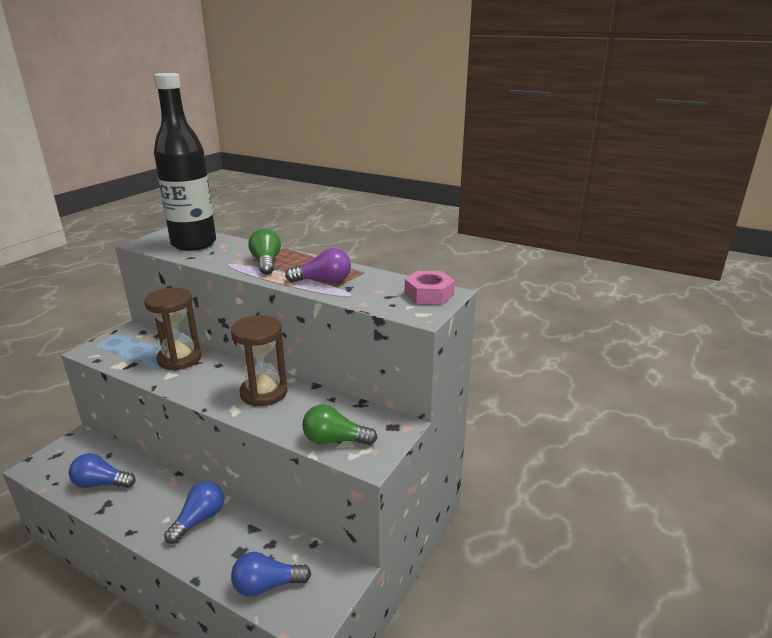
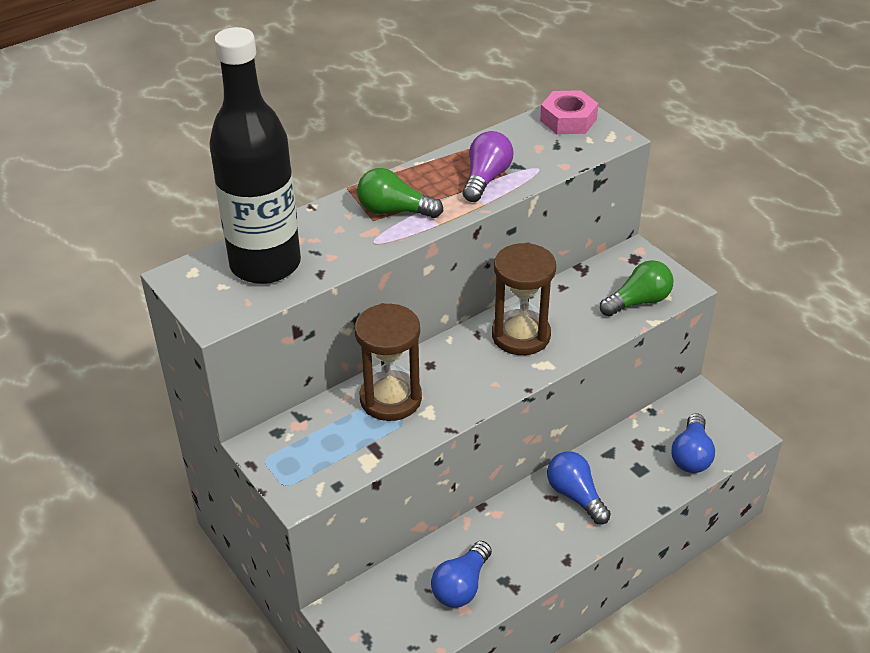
camera: 65 degrees left, 15 degrees up
green light bulb [302,404,377,445] -> green light bulb turned 150 degrees counterclockwise [600,260,674,316]

